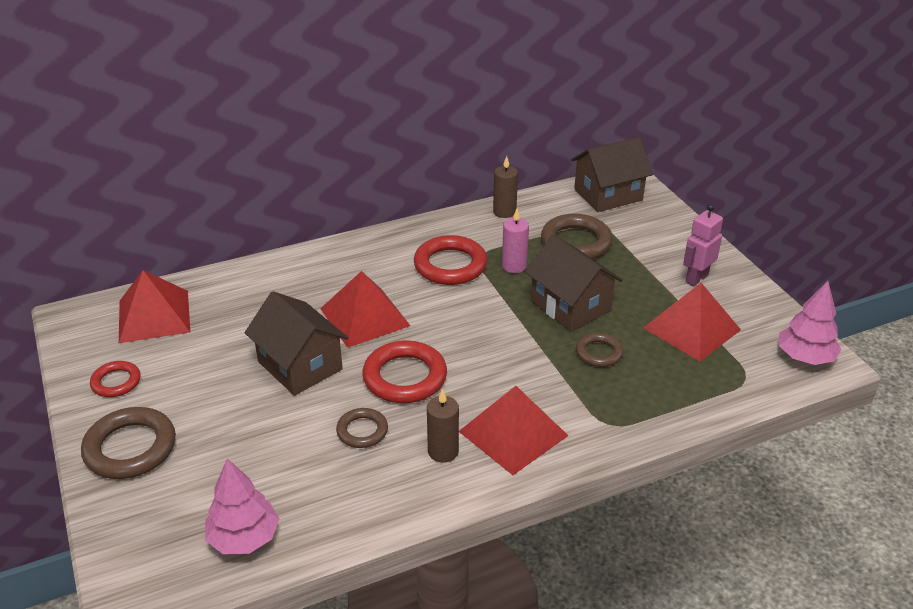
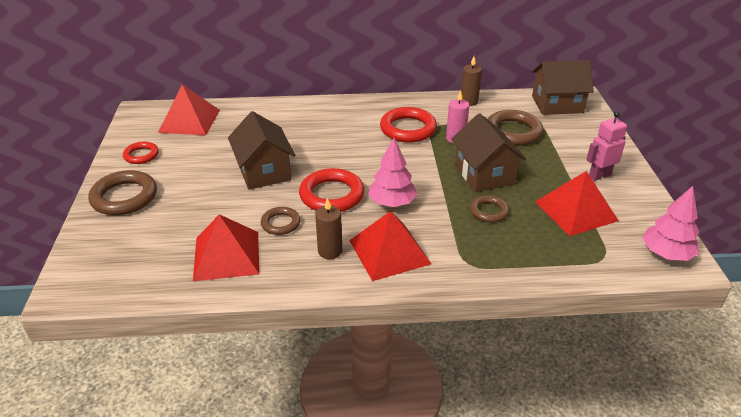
camera: 20 degrees right, 0 degrees up
pink tree [205,458,279,554] -> pink tree moved to [368,138,417,207]
red pyramid [320,271,410,348] -> red pyramid moved to [193,214,259,281]

